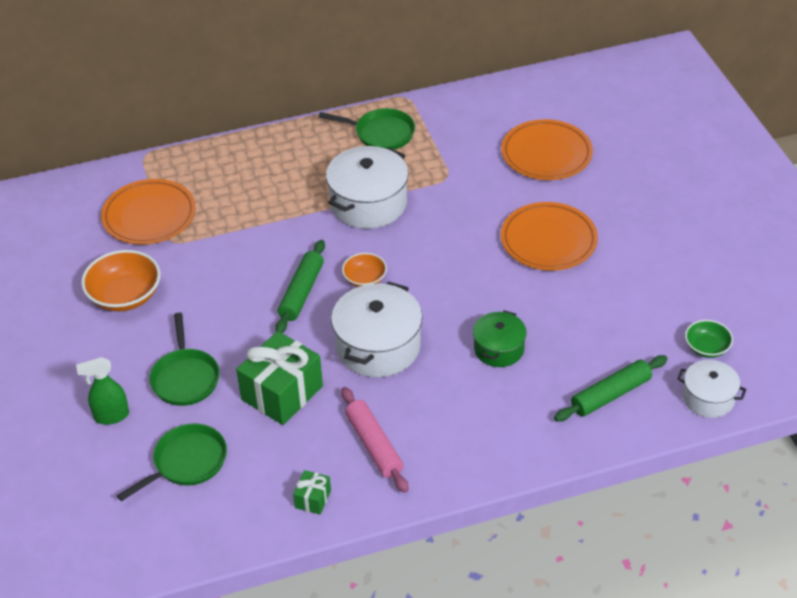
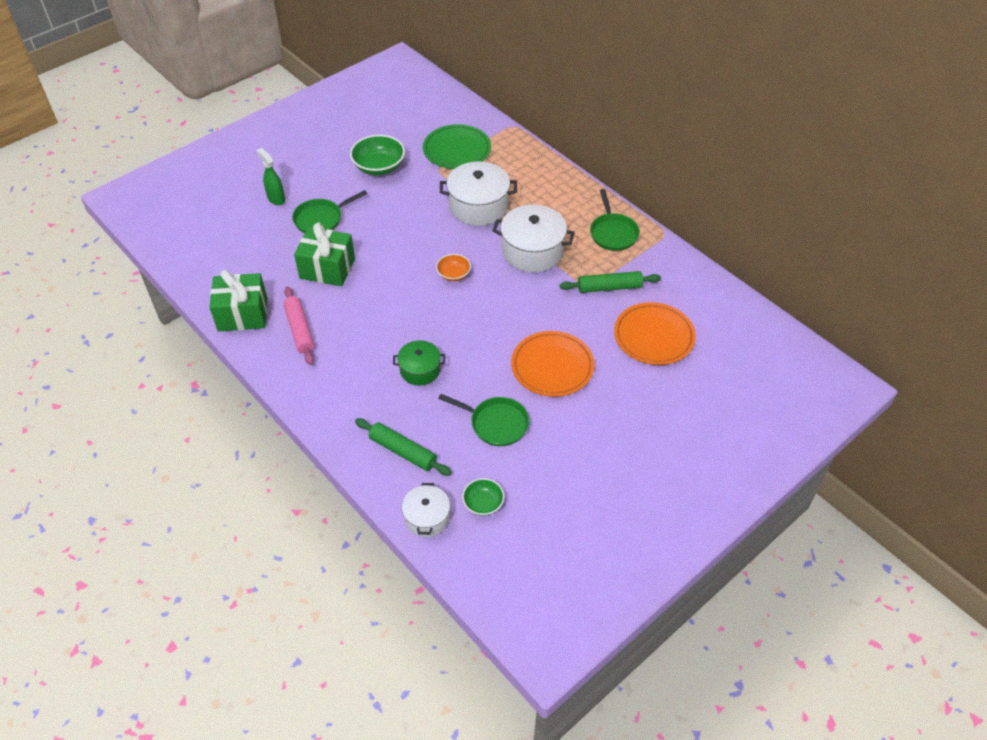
camera: 65 degrees right, 5 degrees up
orange bowl [81,250,160,312] -> green bowl [350,134,405,175]
orange plate [101,179,196,244] -> green plate [423,124,491,169]
green pan [117,424,227,501] -> green pan moved to [438,394,529,446]
green rolling pin [275,240,325,333] -> green rolling pin moved to [560,271,661,293]
green gift [293,470,331,515] -> green gift [209,269,267,332], size x2.15
white pot [331,281,422,377] -> white pot moved to [440,161,517,226]
pink rolling pin [341,387,408,493] -> pink rolling pin turned 60 degrees counterclockwise [283,287,314,365]

